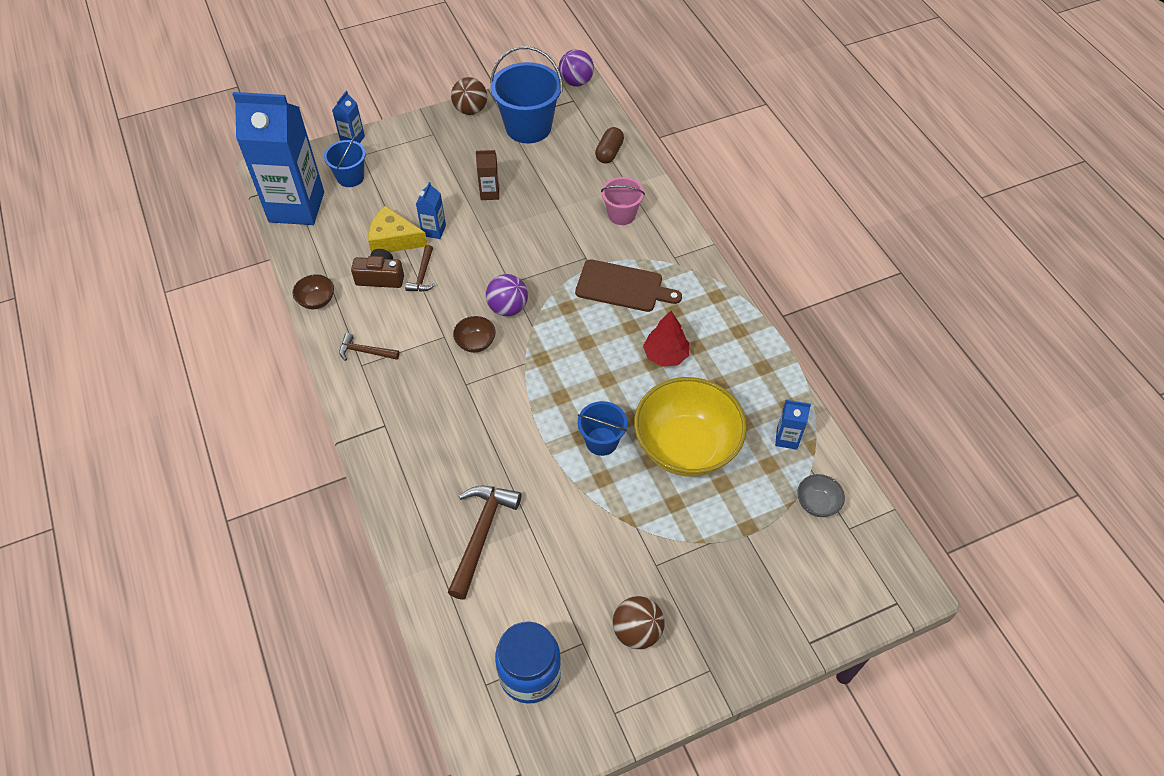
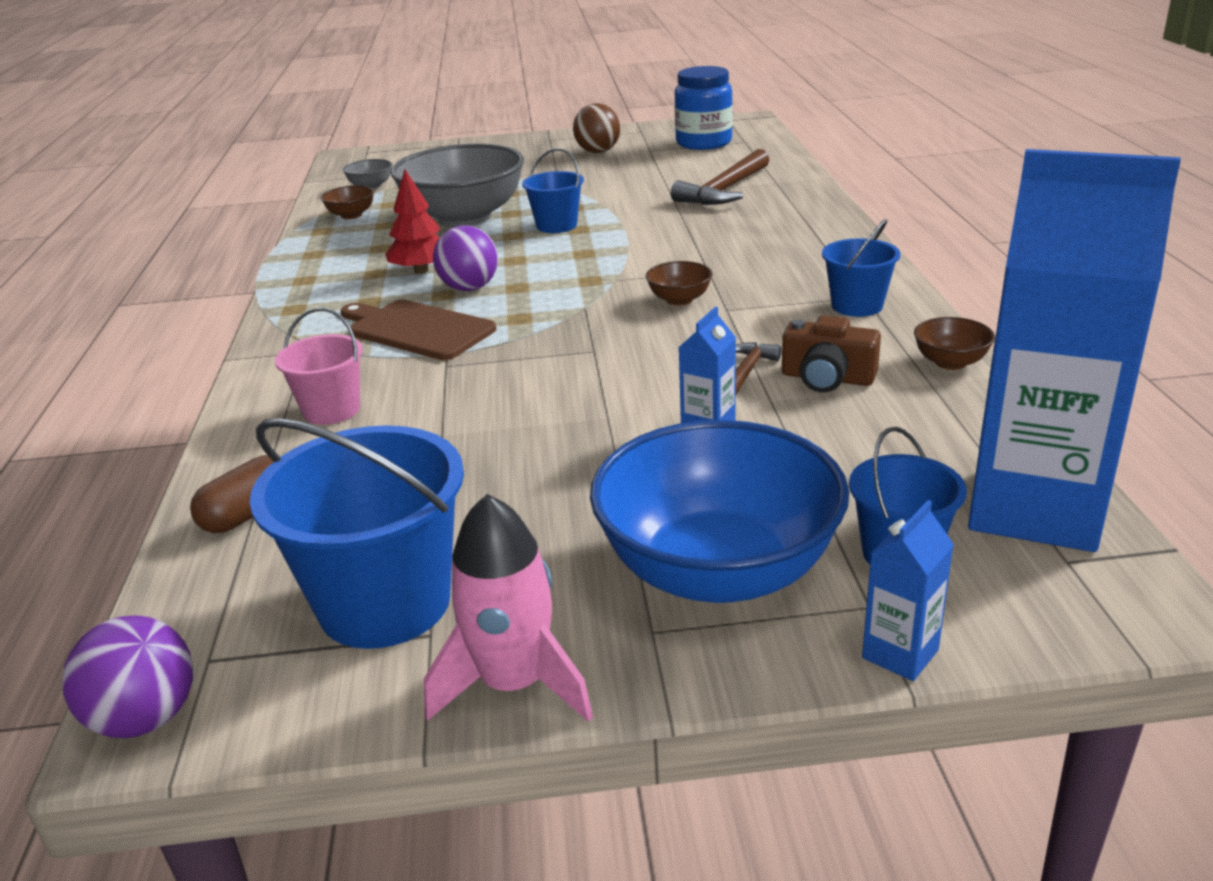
camera: 160 degrees left, 25 degrees down
brown hammer [339,333,400,361] -> blue bucket [822,219,900,317]
yellow cheese [368,206,427,252] -> none
brown ball [451,77,487,115] -> pink rocket [424,494,593,722]
brown carton [476,150,499,200] -> none
purple ball [486,274,528,316] -> purple ball moved to [433,226,498,291]
yellow bowl [634,377,747,477] -> grey bowl [391,144,524,227]
blue carton [775,400,811,450] -> brown bowl [321,185,374,219]
none -> blue bowl [590,420,849,603]

